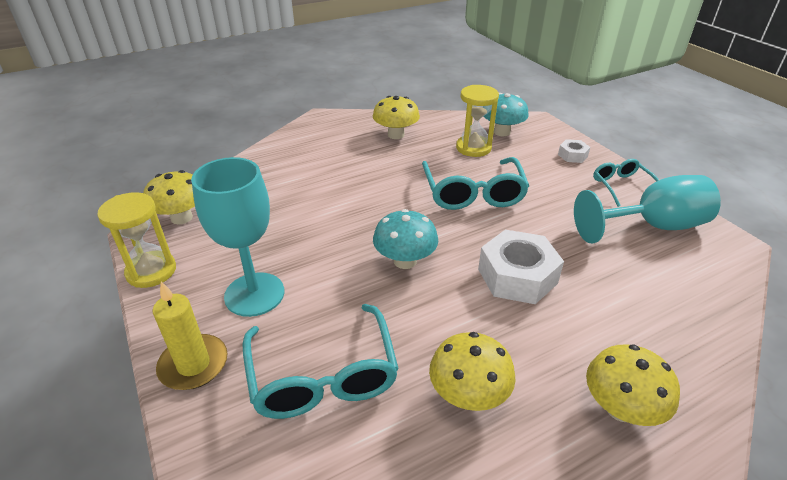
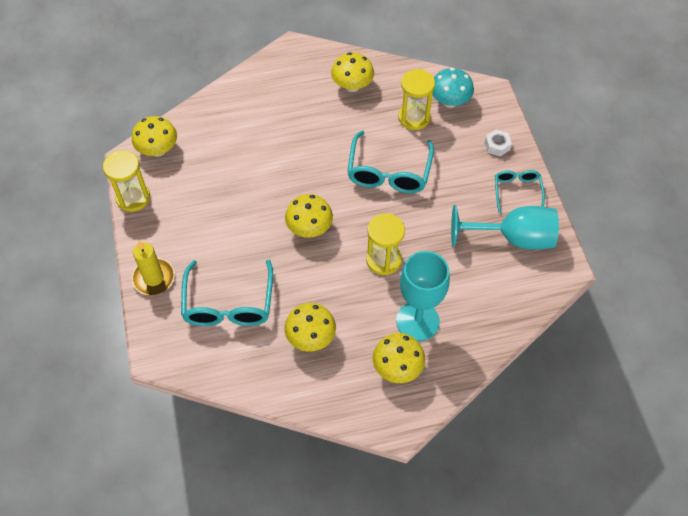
camera: 15 degrees right, 20 degrees up
turquoise goblet [191,157,284,317] -> turquoise goblet moved to [396,251,450,341]
turquoise mushroom [373,209,438,269] -> yellow mushroom [285,194,333,238]
white nut [478,230,564,304] -> yellow hourglass [366,213,405,275]

